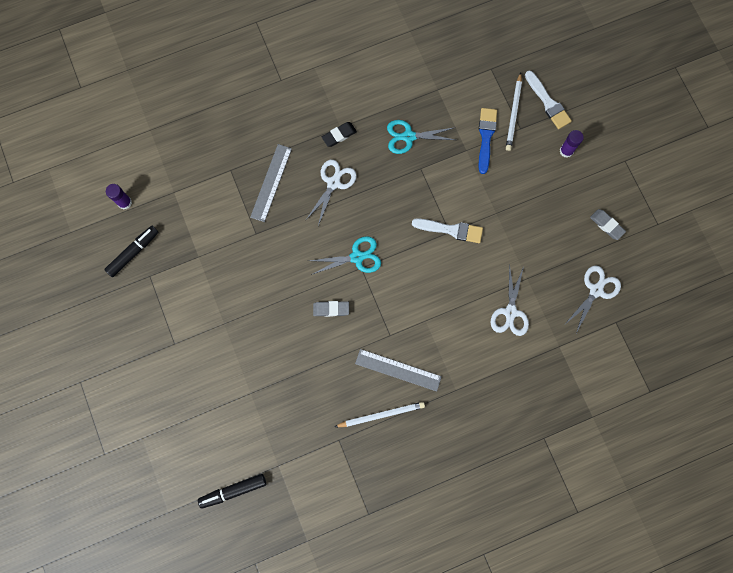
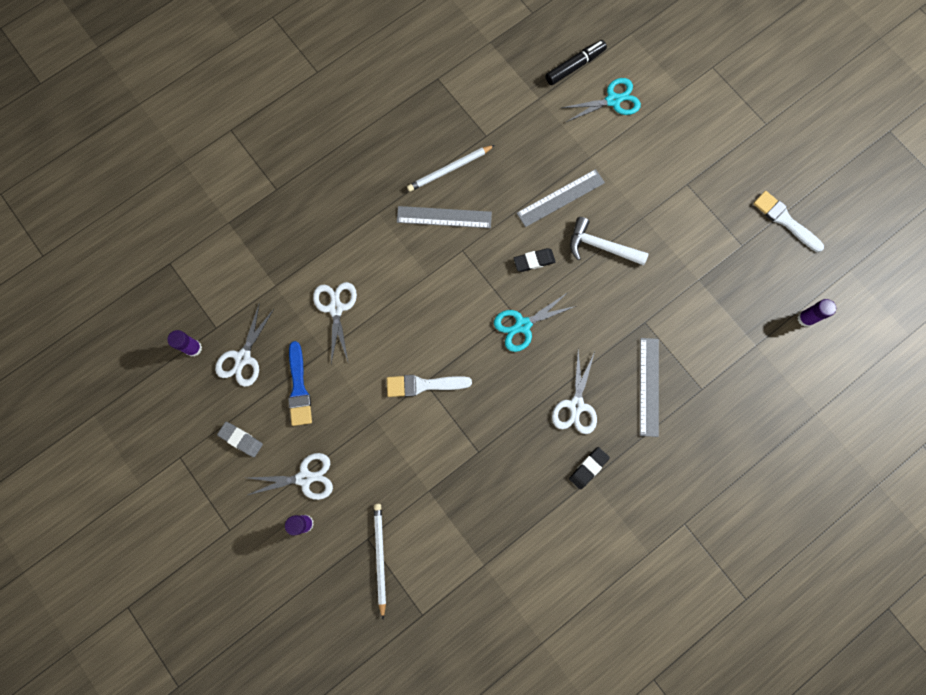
camera: 165 degrees right, 0 degrees up
black marker [104,226,158,277] -> none
grey eraser [313,301,349,317] -> black eraser [513,248,556,272]
turquoise scissors [387,120,456,154] -> turquoise scissors moved to [562,78,641,122]
blue brush [479,108,497,174] -> blue brush moved to [288,341,312,426]
white brush [525,70,572,129] -> white brush moved to [753,191,824,252]
none -> purple glue stick [167,330,202,357]
none -> white scissors [248,453,333,500]
none -> grey ruler [517,169,605,227]
none -> white hammer [570,217,649,265]

